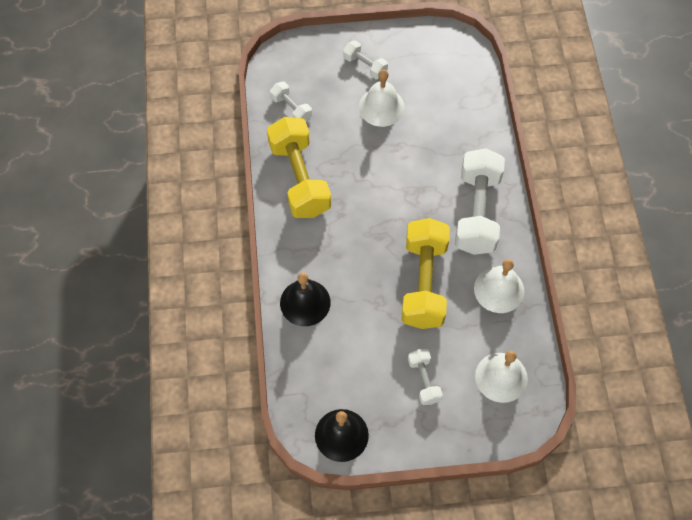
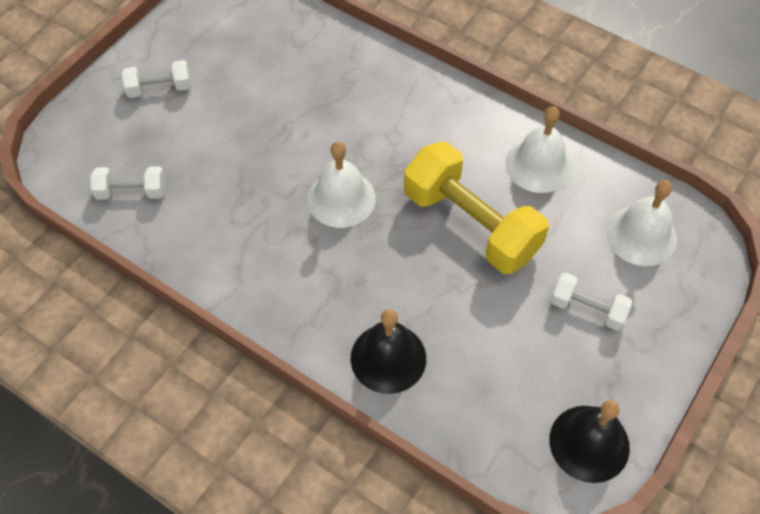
camera: 50 degrees left, 5 degrees down
yellow dumbbell [267,117,331,218] -> none
white bell [359,69,405,127] -> white bell moved to [307,141,376,228]
white dumbbell [455,148,505,255] -> none

